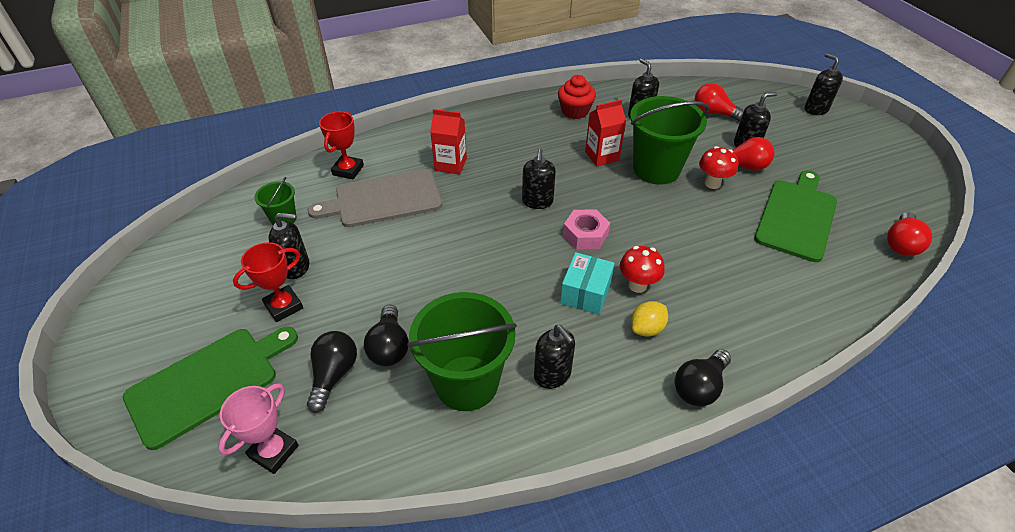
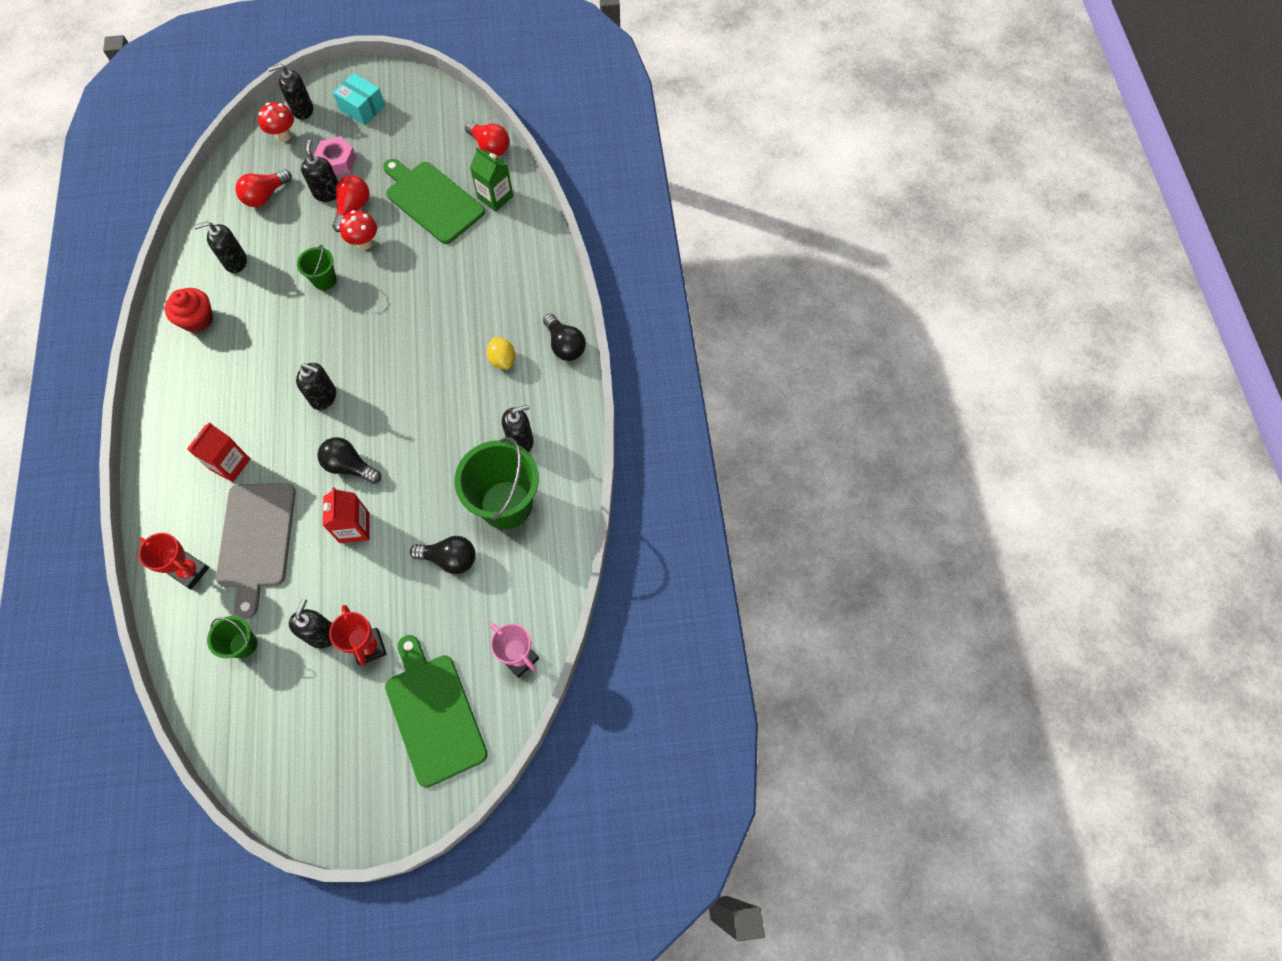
camera: 75 degrees left, 20 degrees up
black light bulb [307,331,357,413] -> black light bulb moved to [317,437,381,484]
turquoise box [560,252,615,315] -> turquoise box moved to [333,73,385,125]
pink nut [563,209,610,250] -> pink nut moved to [314,136,356,175]
red carton [585,100,626,166] -> red carton moved to [323,487,370,543]
red mushroom [620,246,665,293] -> red mushroom moved to [258,102,294,142]
green bucket [630,96,709,185] -> green bucket [297,245,337,290], size x0.49
none -> green carton [470,147,513,212]

